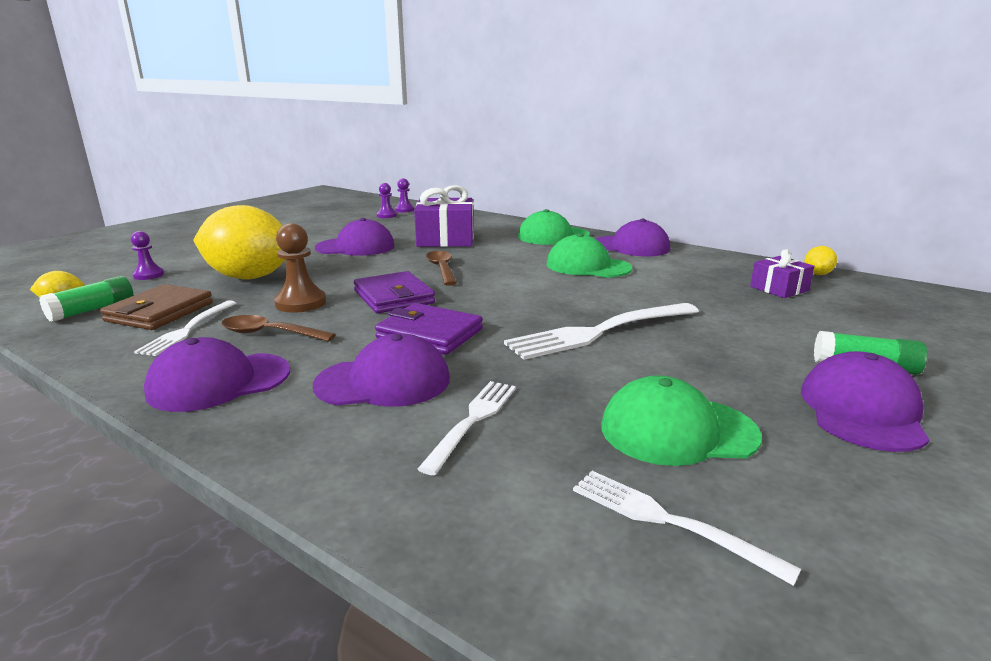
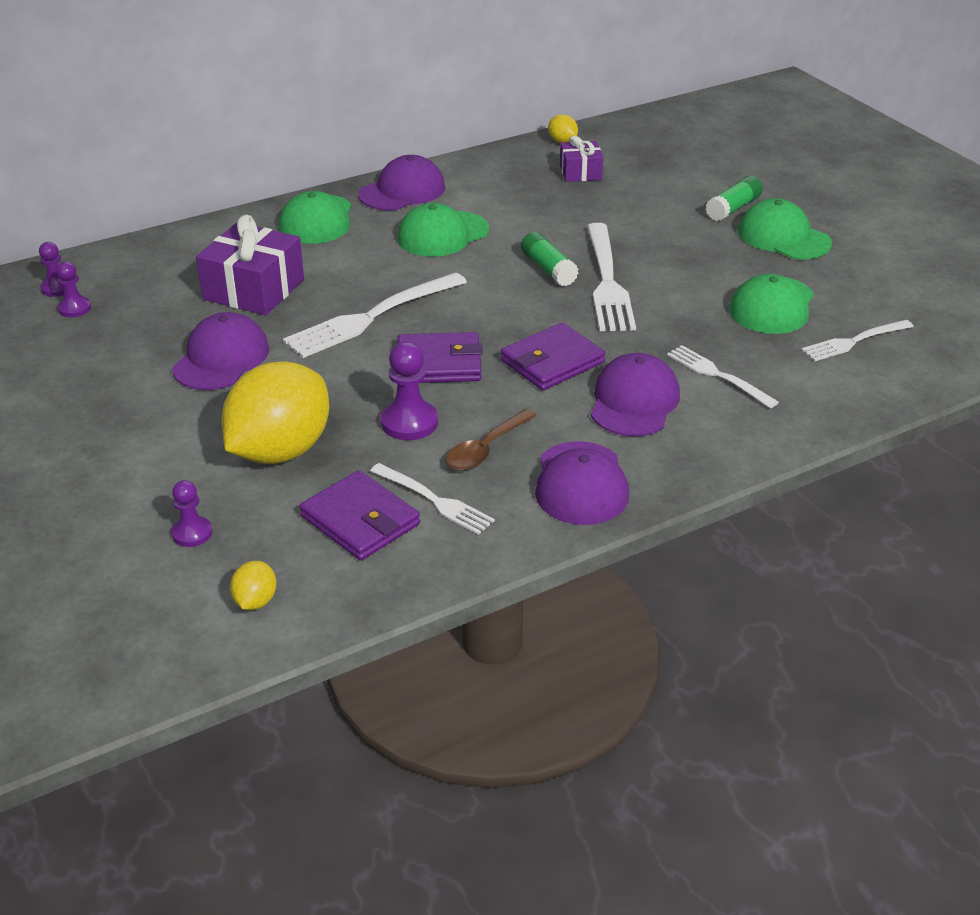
camera: 65 degrees left, 15 degrees up
green glue stick [39,276,133,322] -> green glue stick moved to [521,232,578,286]
brown wallet [100,284,213,330] -> purple wallet [299,470,420,560]
brown pawn [274,223,326,313] -> purple pawn [381,342,438,440]
brown spoon [426,251,457,286] -> white fork [283,272,467,358]
purple cap [801,351,929,452] -> green cap [738,198,832,259]

